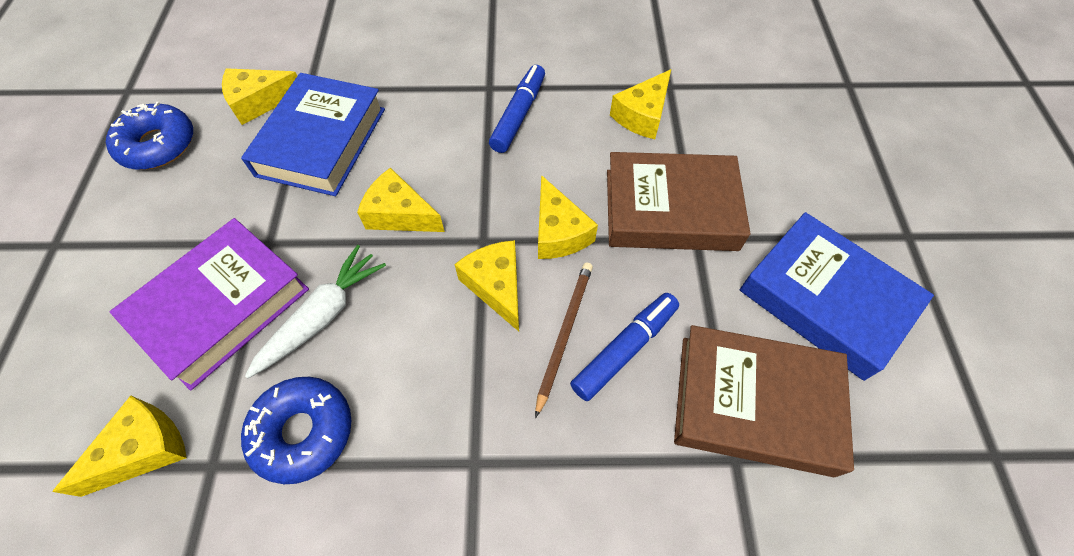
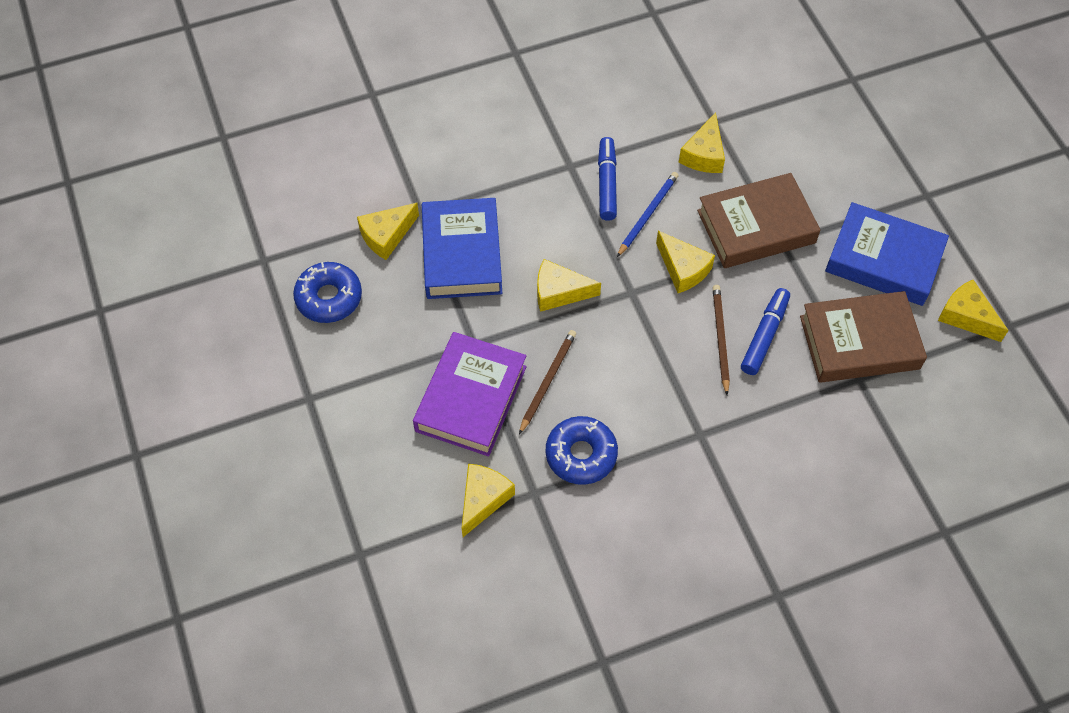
camera: 20 degrees left, 0 degrees up
white carrot [245,245,386,378] -> brown pencil [519,330,576,434]
yellow cheese [454,240,519,331] -> yellow cheese moved to [938,280,1009,342]
none -> blue pencil [617,172,679,257]

